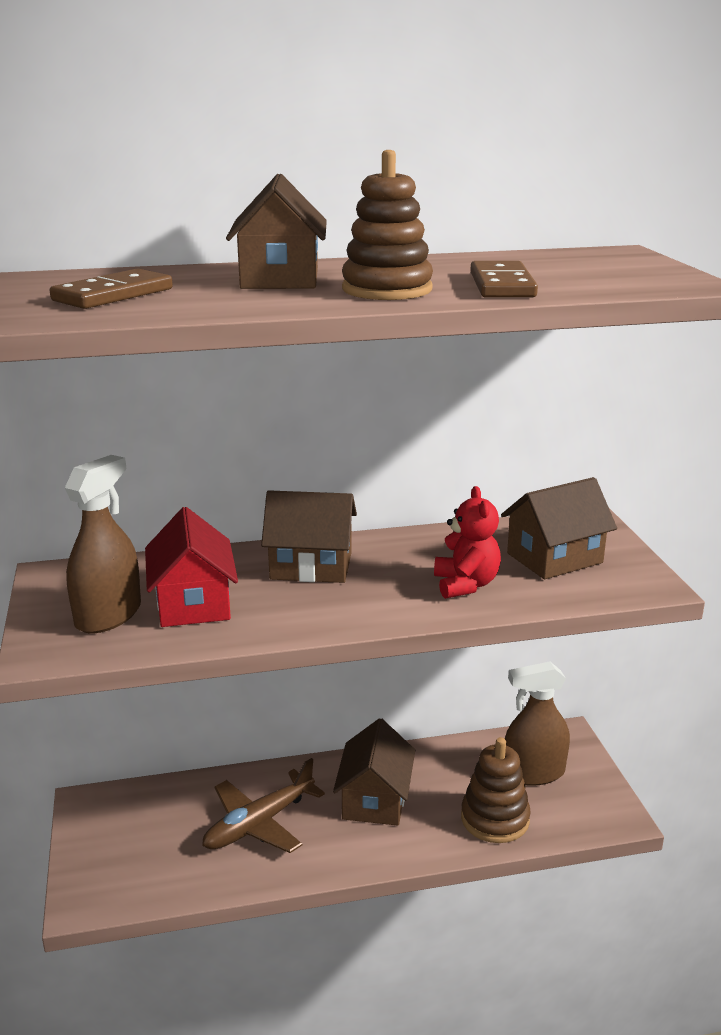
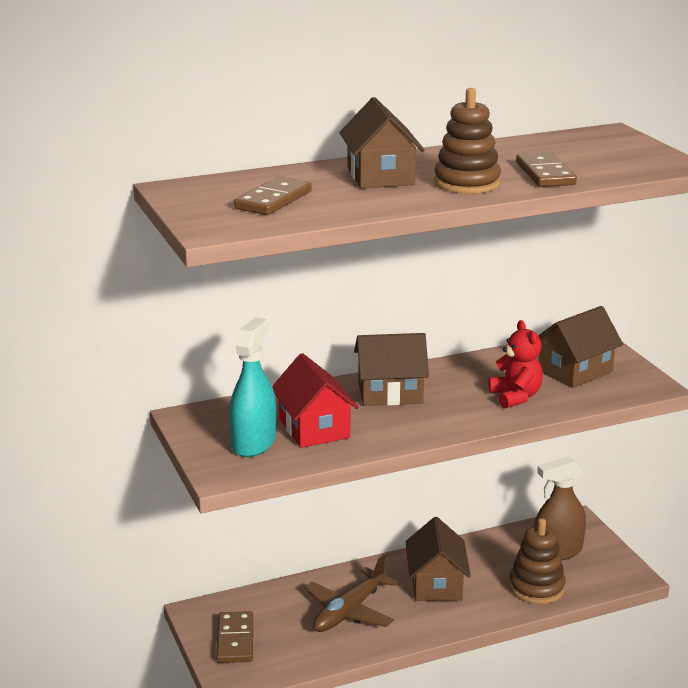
camera: 10 degrees left, 0 degrees up
brown spray bottle [65,455,141,633] -> turquoise spray bottle [229,317,276,457]
none -> brown domino [216,611,253,663]

